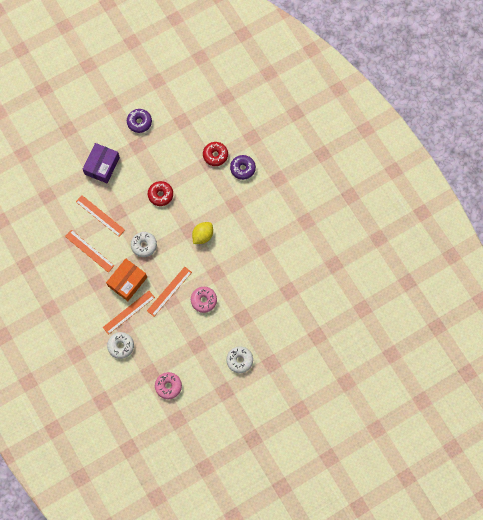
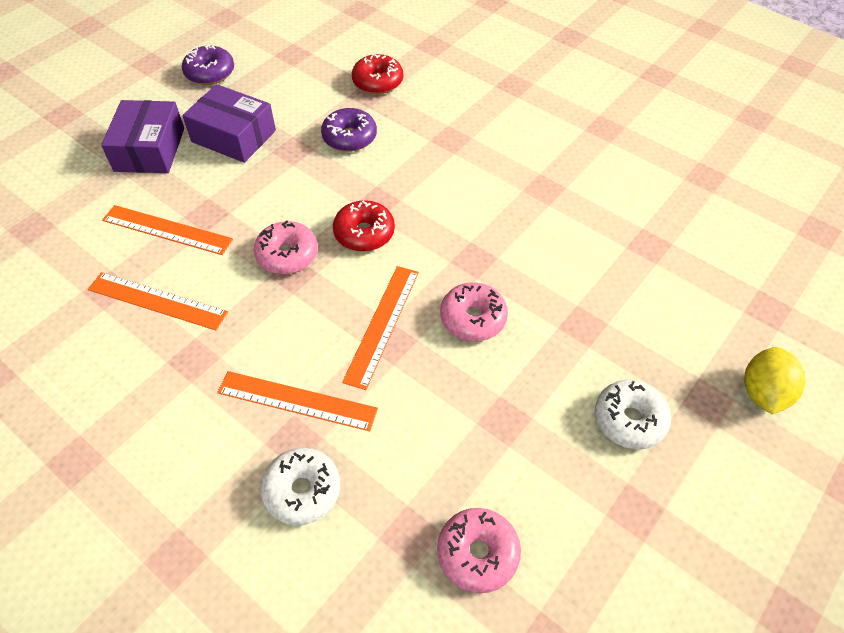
camera: 20 degrees left, 20 degrees down
orange ruler [103,291,155,335] -> orange ruler turned 75 degrees clockwise [217,371,378,431]
orange box [106,259,147,301] -> none
white donut [131,232,157,257] -> pink donut [254,220,318,274]
red donut [148,181,173,206] -> red donut moved to [333,200,395,252]
yellow lemon [192,222,213,244] -> yellow lemon moved to [744,347,806,414]
purple donut [230,155,256,180] -> purple donut moved to [321,108,377,152]
none -> purple box [182,84,276,163]

